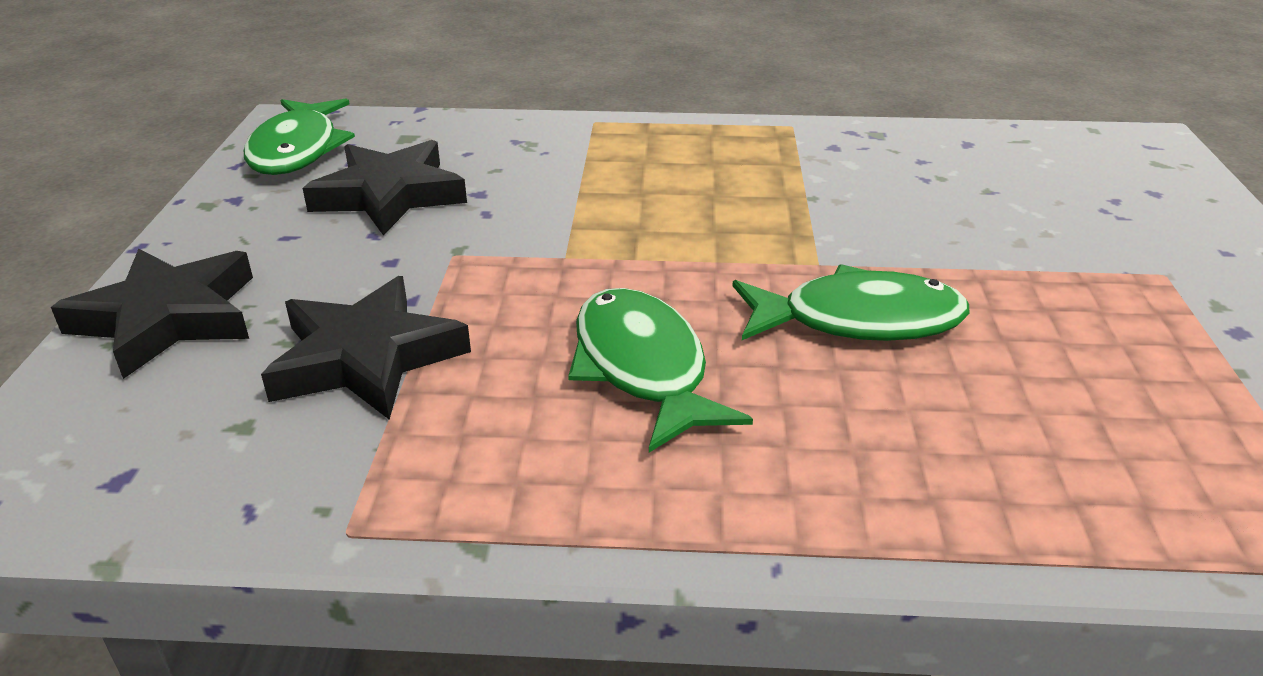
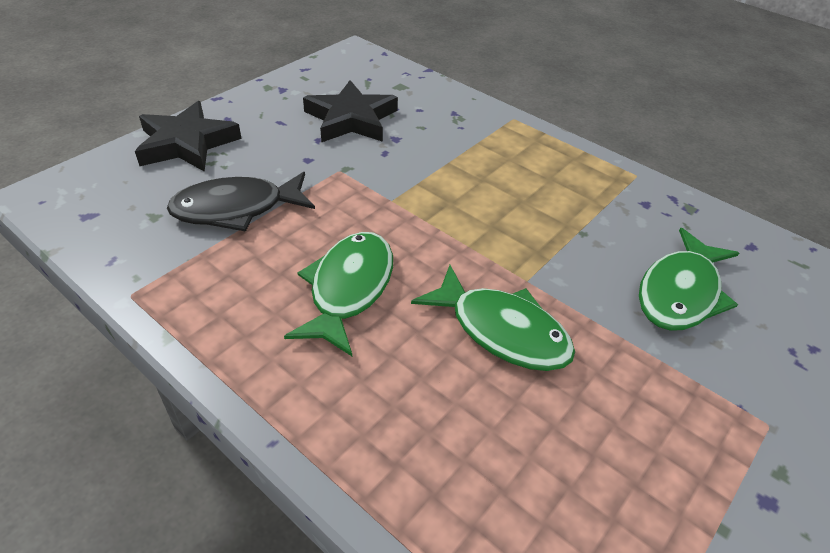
camera: 35 degrees right, 10 degrees up
green fish [244,99,355,175] -> green fish moved to [639,228,739,331]
black star [261,276,471,420] -> black fish [167,172,315,232]

